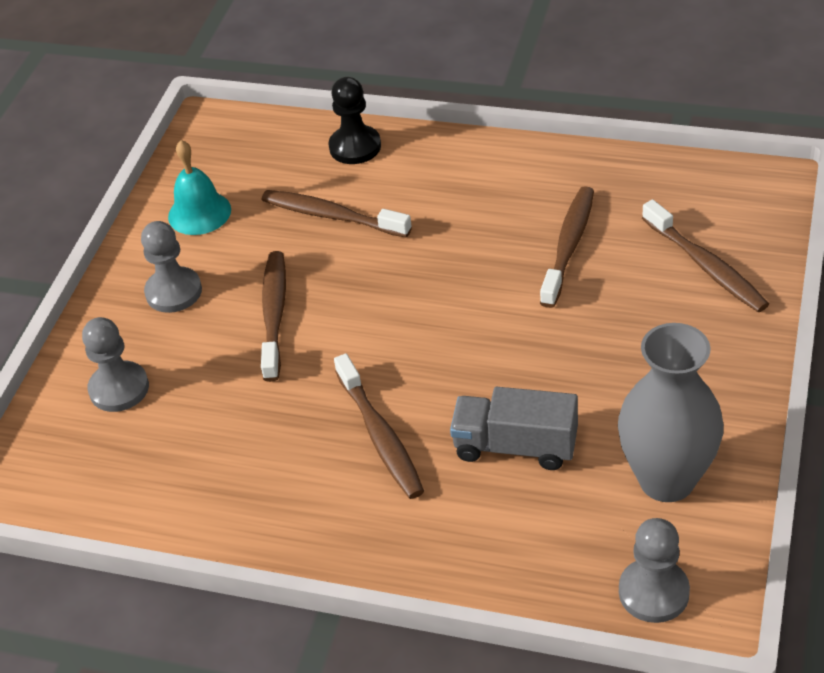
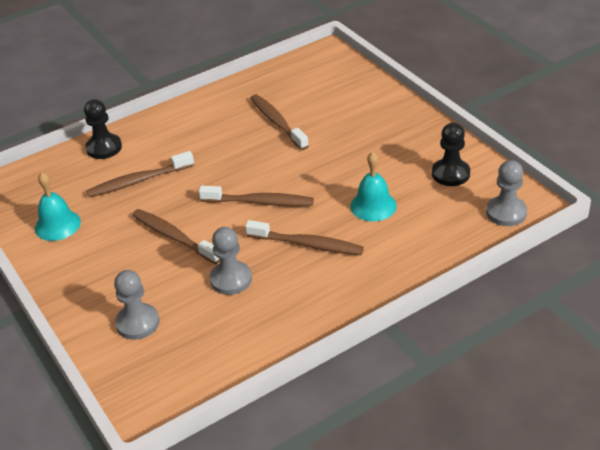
camera: 50 degrees left, 5 degrees down
grey pawn [141,221,202,313] -> grey pawn moved to [210,227,252,295]
grey truck [450,387,578,470] -> turquoise bell [350,152,397,221]
grey vase [618,323,724,502] -> black pawn [432,123,470,186]
brown toothbrush [642,200,769,312] -> brown toothbrush moved to [199,186,314,207]

